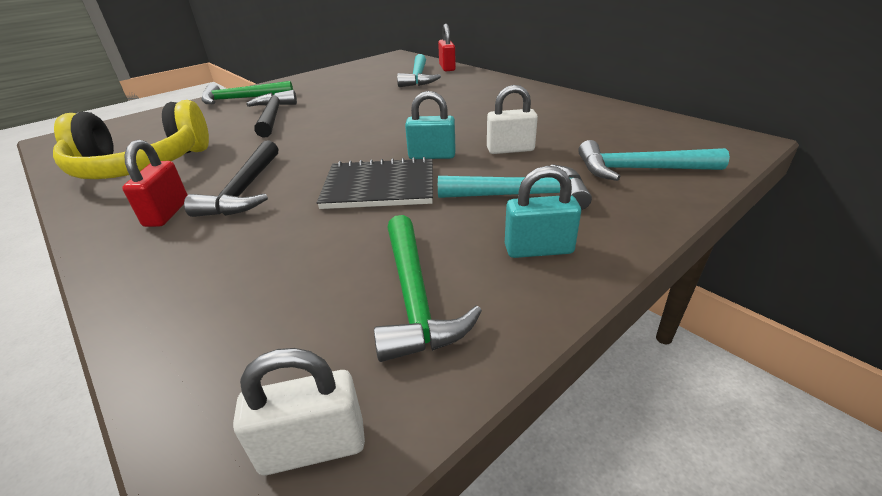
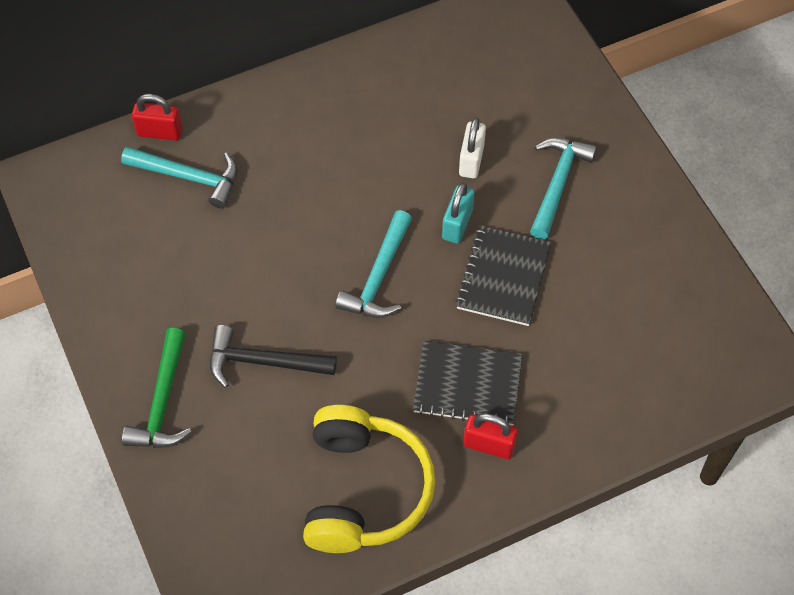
camera: 75 degrees left, 25 degrees up
black hammer [184,141,278,217] -> black notebook [413,341,523,426]
white padlock [233,348,365,475] -> none
green hammer [374,215,482,362] -> none
turquoise padlock [505,166,581,258] -> none
turquoise hammer [578,140,730,181] -> turquoise hammer moved to [335,210,412,318]

